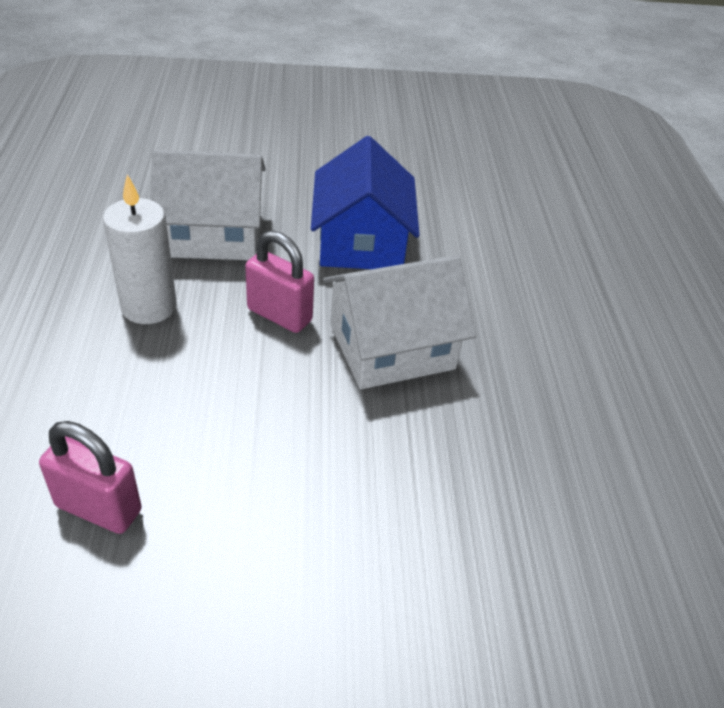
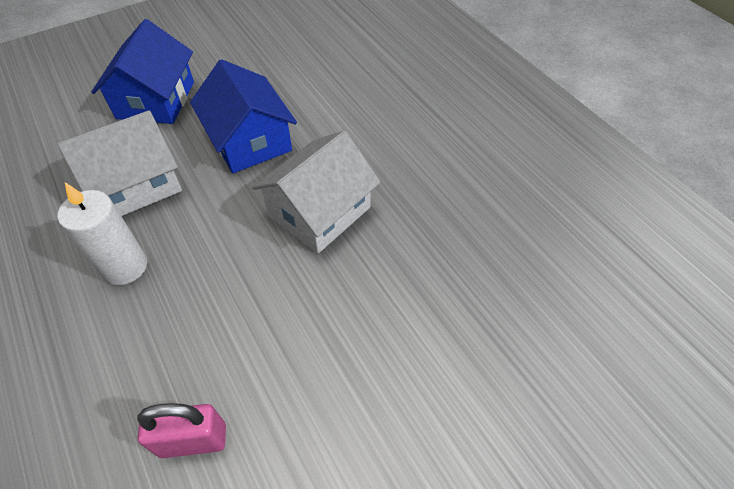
camera: 25 degrees left, 10 degrees up
pink padlock [245,230,314,333] -> none
none -> blue house [91,19,194,124]

